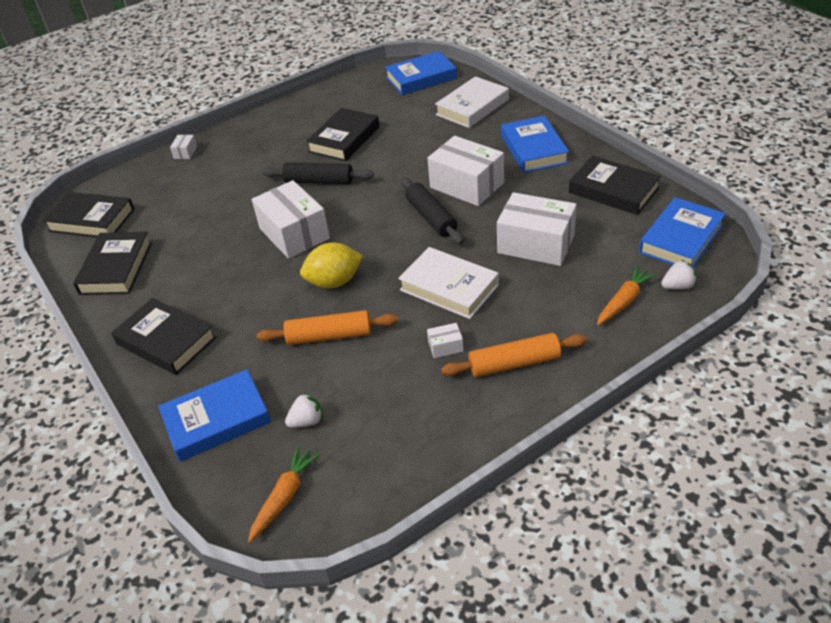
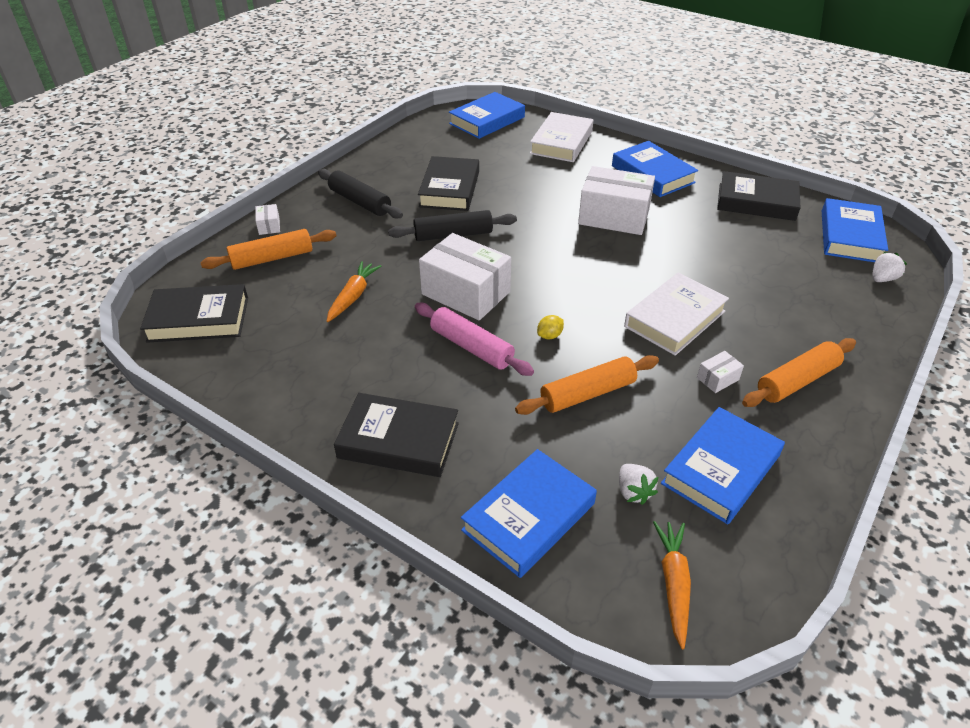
camera: 25 degrees left, 0 degrees up
black book [73,231,152,295] -> none
white strawberry [285,392,323,428] -> white strawberry turned 120 degrees clockwise [619,464,658,505]
yellow lemon [300,242,363,288] -> yellow lemon [537,315,564,339], size x0.46
white book [398,247,499,319] -> white book turned 60 degrees counterclockwise [624,273,729,356]
black rolling pin [401,177,464,245] -> black rolling pin moved to [318,169,403,219]
white box [497,192,577,266] -> none
orange carrot [597,266,657,326] -> orange carrot moved to [326,261,381,322]
none -> orange rolling pin [200,229,336,270]
none -> pink rolling pin [415,303,534,376]
none -> blue book [661,407,785,524]

